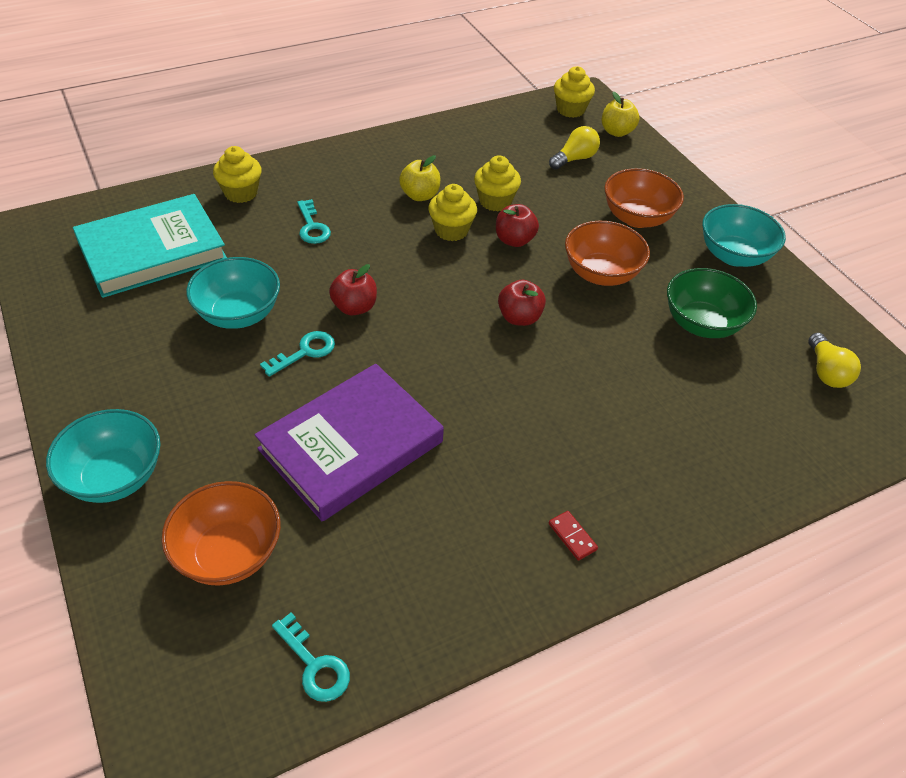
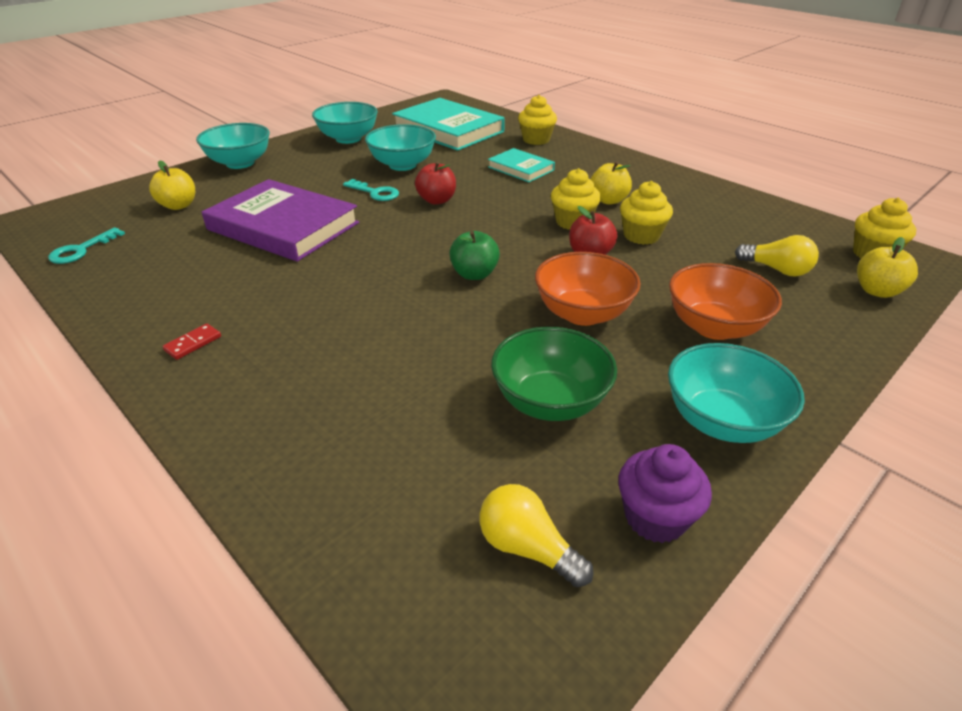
camera: 75 degrees right, 10 degrees down
orange bowl [162,481,281,586] -> yellow apple [149,160,195,210]
turquoise key [297,199,331,244] -> turquoise book [488,148,555,182]
red apple [498,280,546,326] -> green apple [449,231,500,280]
yellow light bulb [808,333,861,388] -> yellow light bulb turned 60 degrees clockwise [480,484,593,587]
none -> turquoise bowl [312,102,378,144]
none -> purple cupcake [618,444,712,543]

